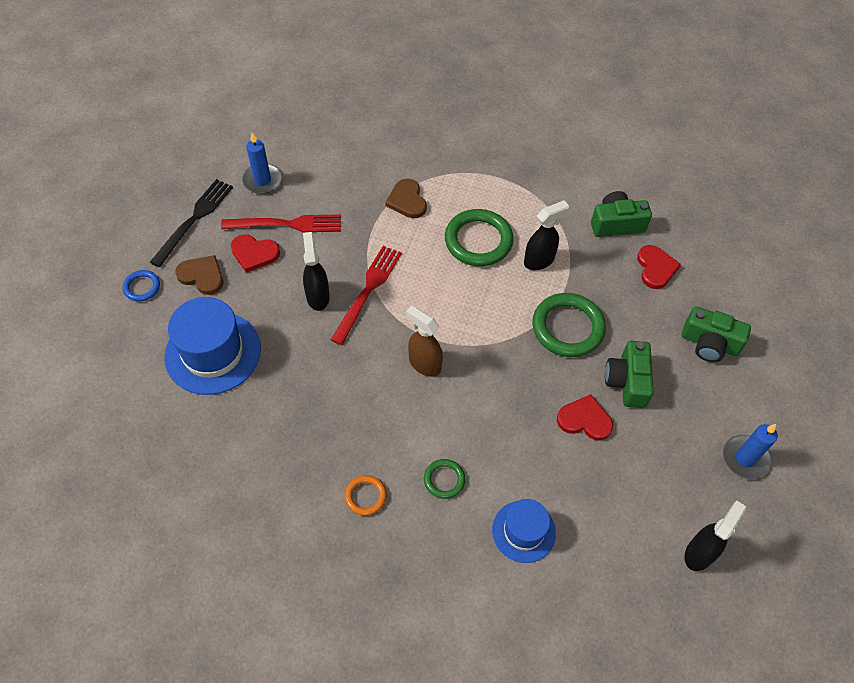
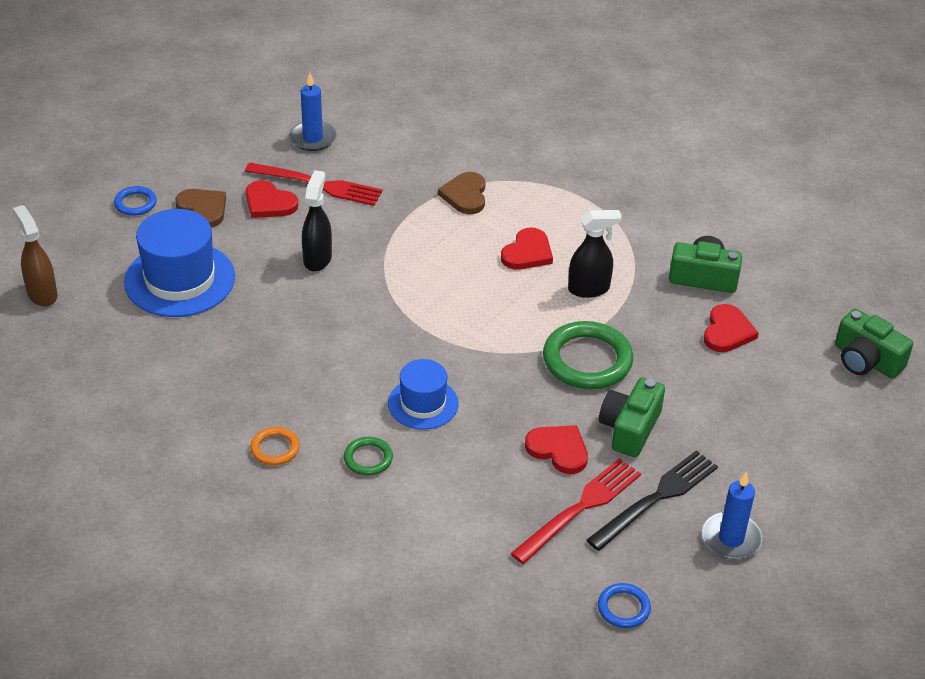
camera: 20 degrees right, 15 degrees down
black fork [150,179,233,267] -> black fork moved to [587,450,718,551]
red fork [331,246,402,345] -> red fork moved to [510,458,641,564]
brown spray bottle [406,306,443,377] -> brown spray bottle moved to [13,205,58,307]
green ring [445,209,514,266] -> red heart [501,228,553,270]
blue hat [492,499,556,563] -> blue hat moved to [388,359,459,430]
green camera [682,306,751,362] -> green camera moved to [835,309,913,379]
black spray bottle [684,500,746,571] -> blue ring [598,583,651,628]

